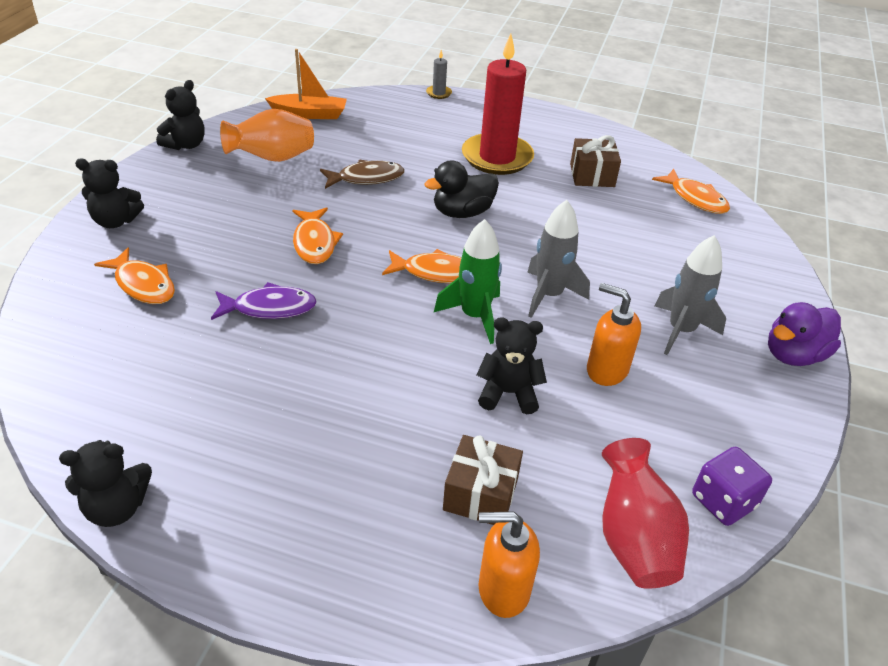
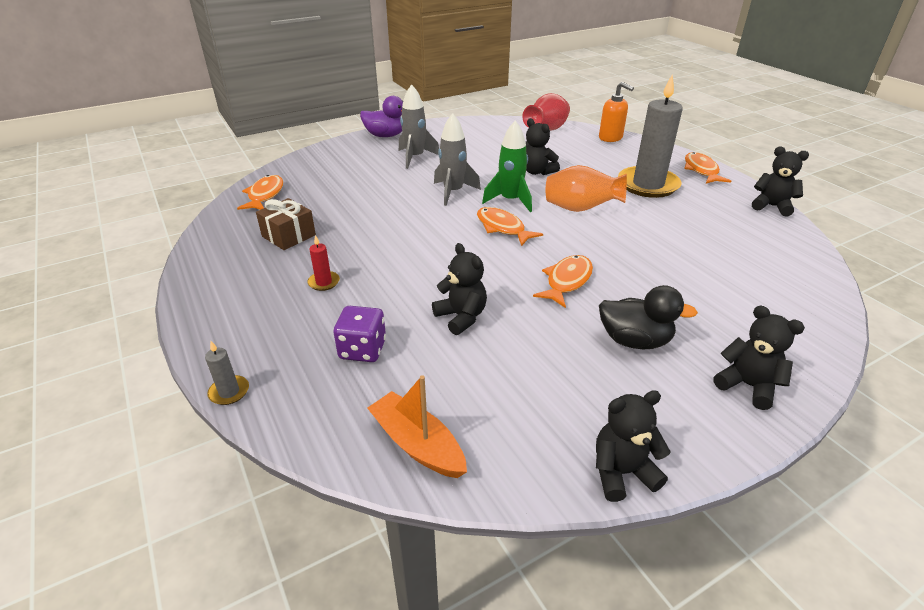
camera: 135 degrees left, 5 degrees down
orange fish [94,248,175,304] -> orange fish moved to [684,152,731,184]
purple fish [211,282,317,320] -> none
orange vase [220,109,314,162] -> orange vase moved to [546,165,627,212]
brown fish [320,160,405,189] -> black teddy bear [432,243,487,335]
black duck [424,160,499,218] -> black duck moved to [599,285,698,349]
brown gift [443,435,523,525] -> none
red candle [462,34,534,175] -> red candle [307,235,340,291], size x0.40
orange soap dispenser [587,283,641,386] -> none
purple dice [692,447,772,526] -> purple dice moved to [333,306,386,362]
none -> grey candle [618,74,683,198]

